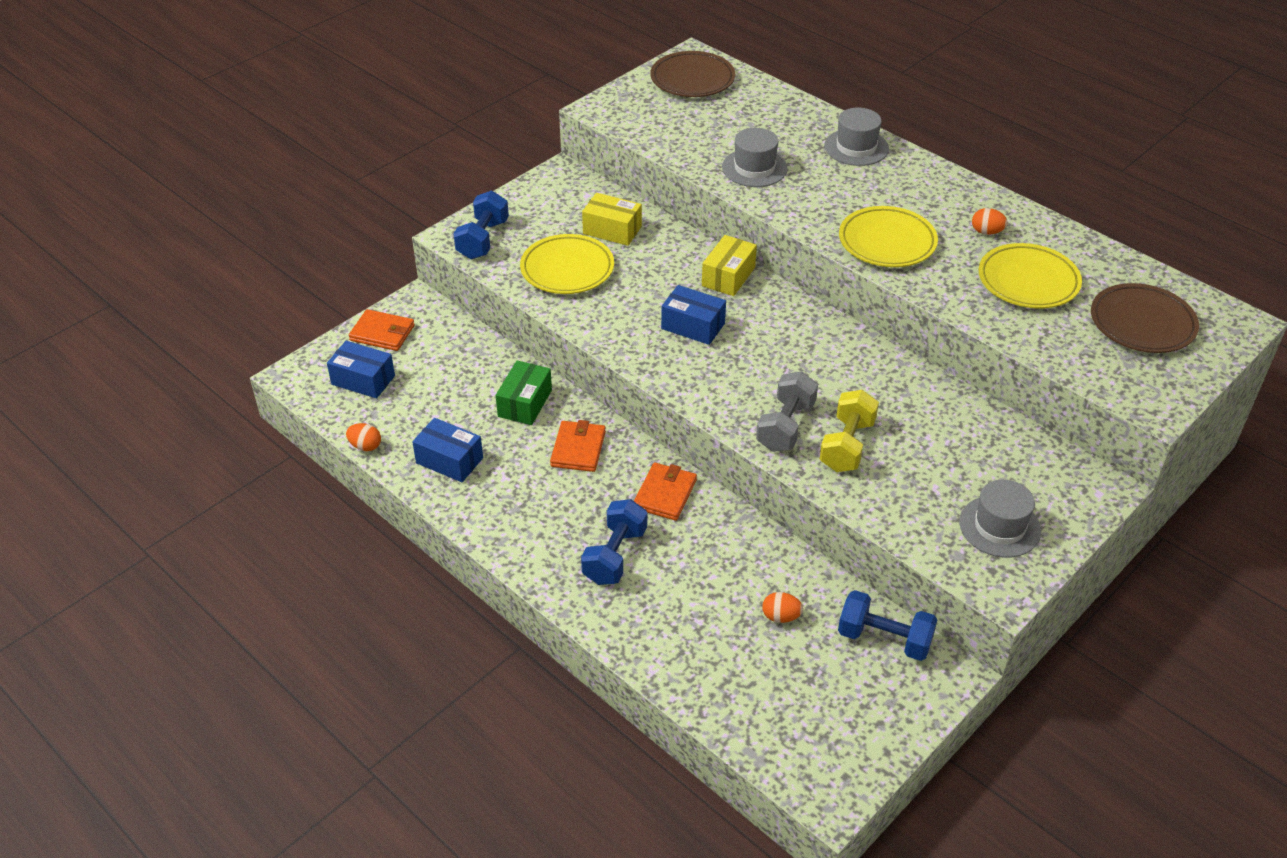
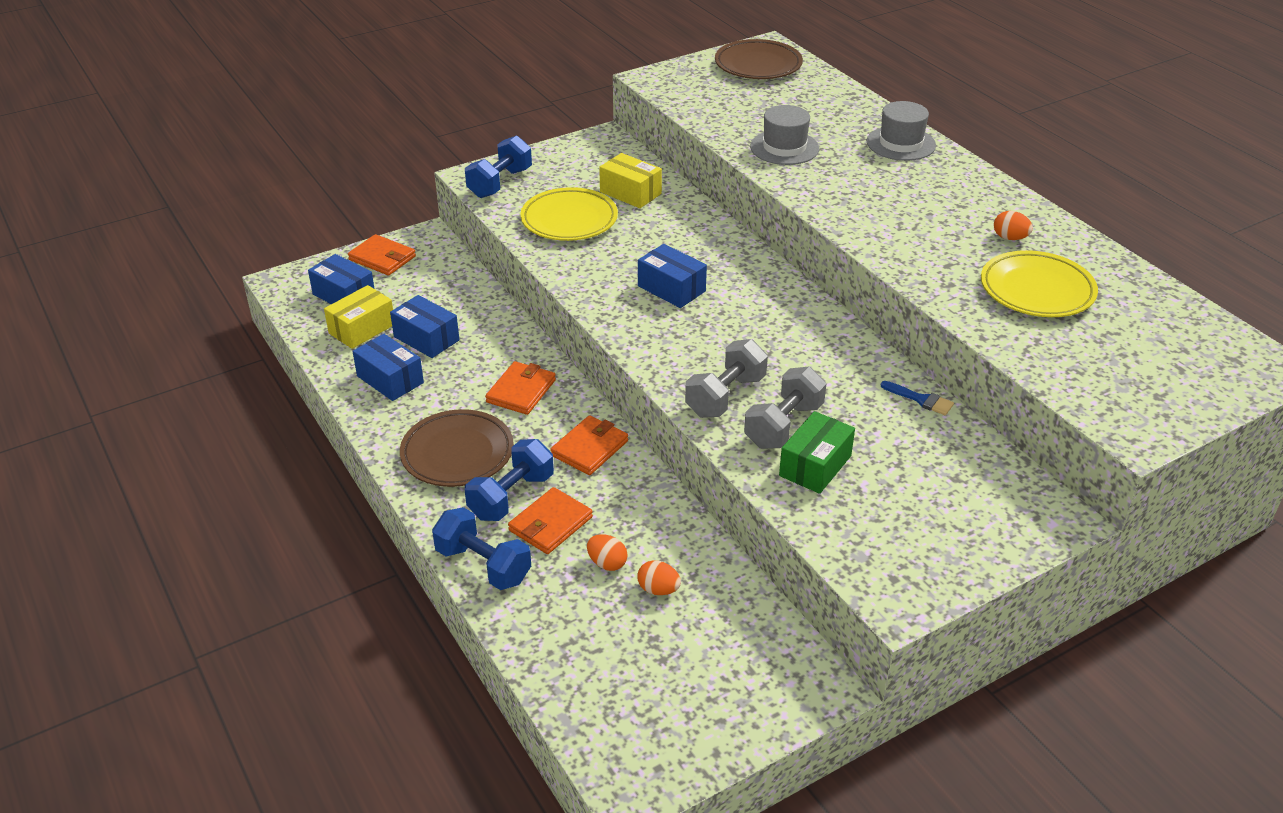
camera: 15 degrees right, 5 degrees down
orange egg [346,423,381,451] -> orange egg moved to [587,535,627,571]
green box [496,361,552,425] -> green box moved to [779,411,855,494]
yellow box [702,235,757,296] -> yellow box moved to [324,285,393,349]
yellow dumbbell [820,390,879,472] -> grey dumbbell [744,367,826,449]
blue dumbbell [838,590,937,661] -> blue dumbbell moved to [432,507,531,590]
yellow plate [839,206,938,267] -> none
grey hat [959,479,1041,558] -> none
brown plate [1091,283,1199,353] -> brown plate moved to [400,409,514,487]
none -> blue box [390,295,459,358]
none -> orange wallet [508,487,593,554]
none -> blue brush [880,381,954,415]

